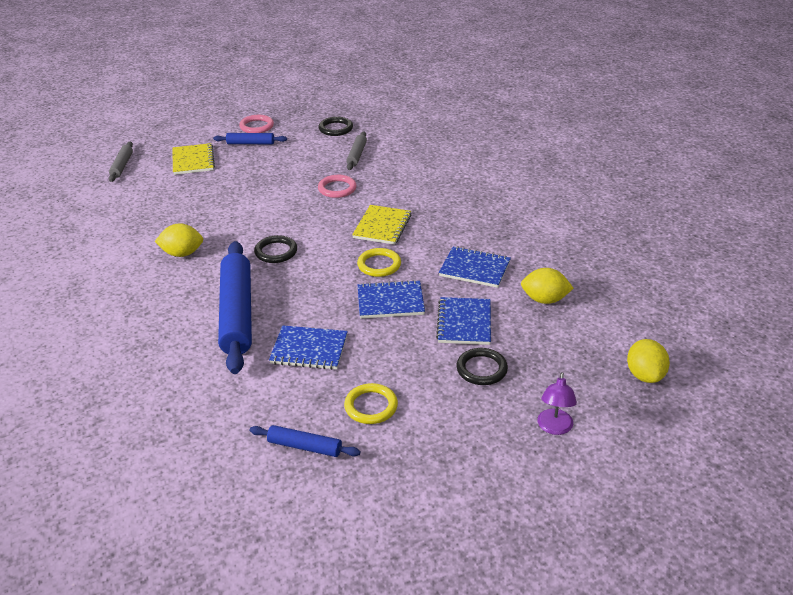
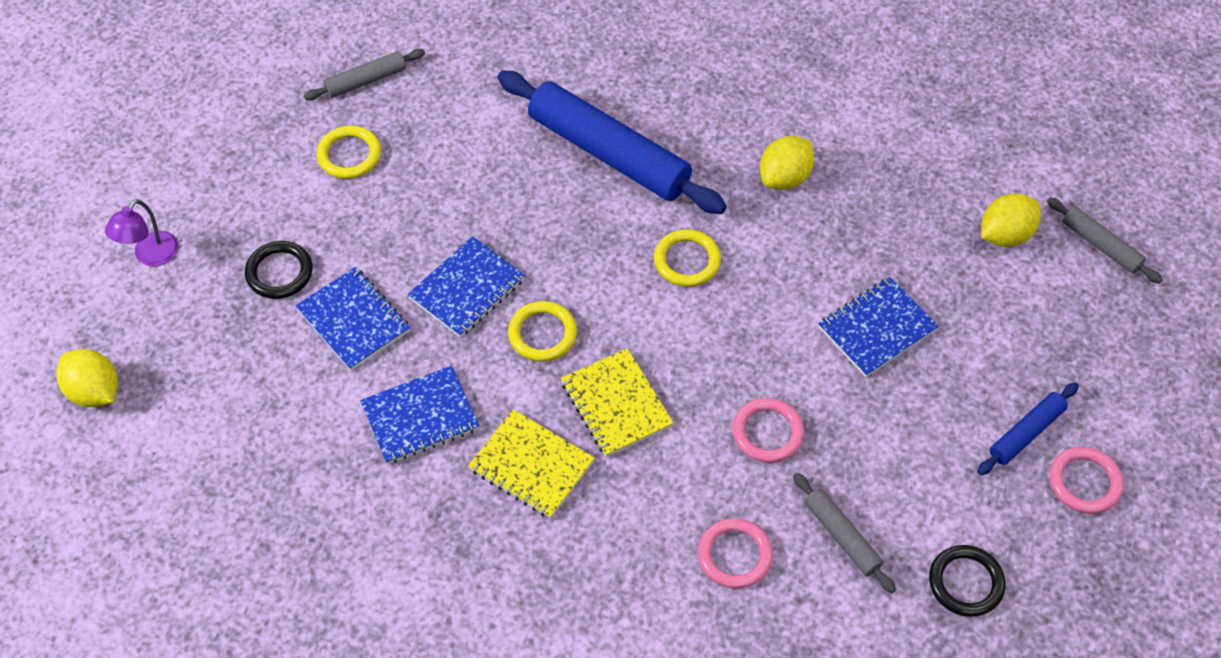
camera: 135 degrees right, 20 degrees up
yellow notebook [172,143,215,175] -> yellow notebook moved to [468,409,595,519]
blue rolling pin [249,425,361,457] -> grey rolling pin [304,49,425,100]
black ring [254,235,297,263] -> yellow ring [654,229,721,287]
blue notebook [269,325,348,370] -> blue notebook moved to [818,277,939,377]
yellow lemon [521,268,574,304] -> yellow lemon moved to [981,193,1041,247]
purple lamp [537,372,577,435] -> purple lamp turned 120 degrees counterclockwise [105,199,179,267]
none -> pink ring [698,518,773,589]

